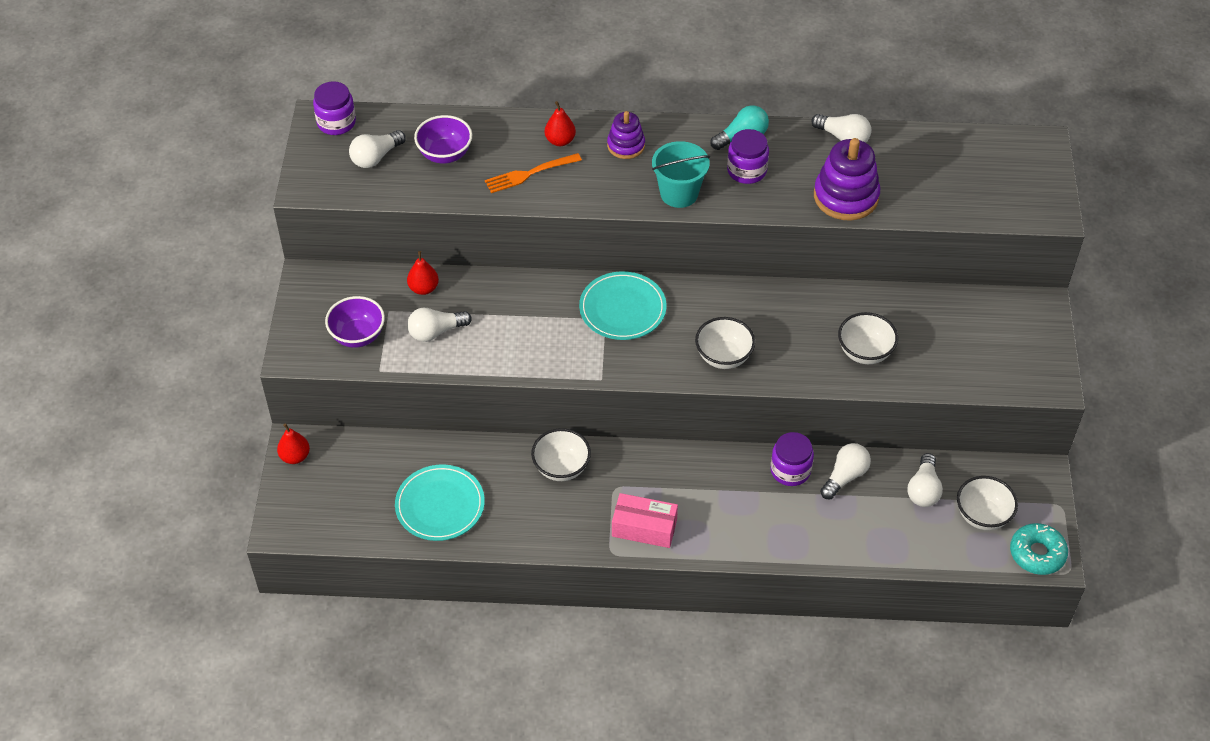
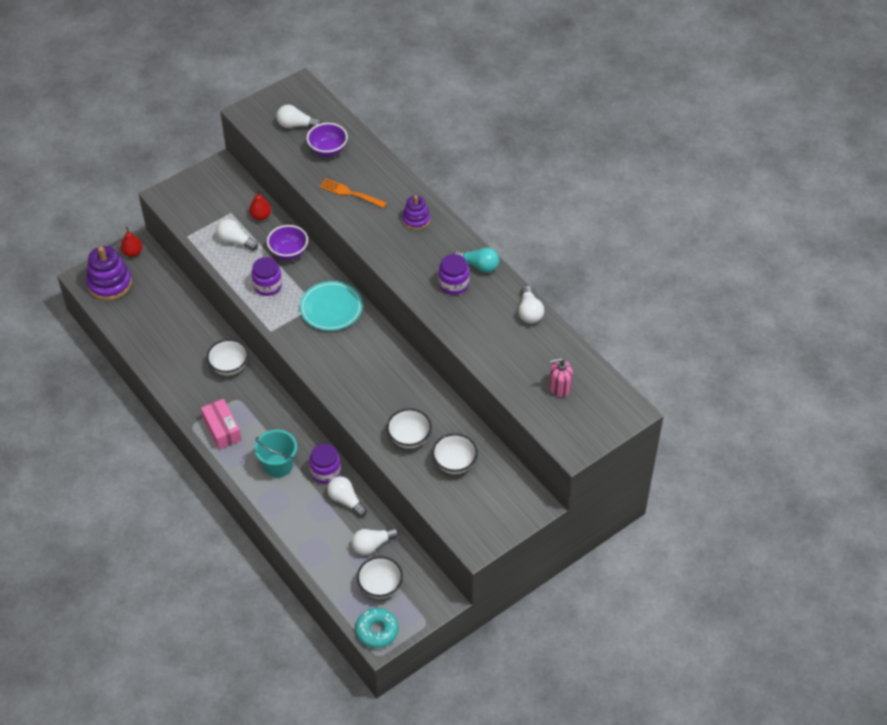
camera: 50 degrees right, 0 degrees up
purple jar [313,81,356,135] -> purple jar moved to [251,257,282,296]
purple bowl [325,296,385,348] -> purple bowl moved to [267,225,308,260]
turquoise plate [395,465,485,541] -> none
red pear [545,101,576,146] -> none
turquoise bucket [652,141,710,208] -> turquoise bucket moved to [255,430,297,478]
white bowl [695,317,755,369] -> white bowl moved to [432,433,478,474]
purple stacking toy [814,138,880,221] -> purple stacking toy moved to [86,246,132,301]
white light bulb [820,443,871,499] -> white light bulb turned 135 degrees counterclockwise [327,476,367,517]
none -> pink soap dispenser [549,358,573,397]

